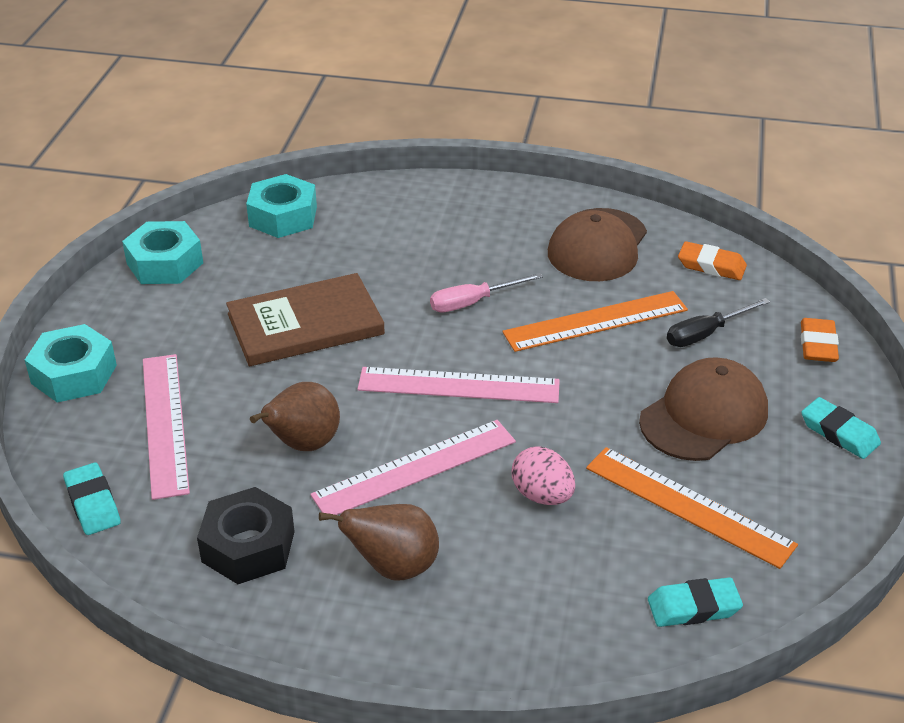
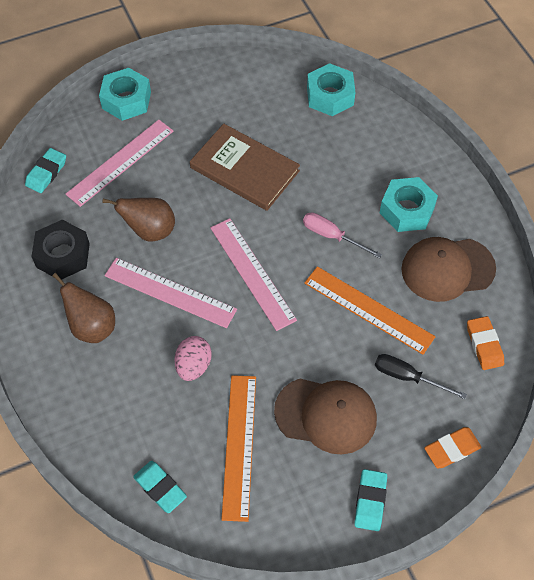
camera: 55 degrees right, 20 degrees up
turquoise nut [122,221,203,284] -> turquoise nut moved to [380,177,438,232]

